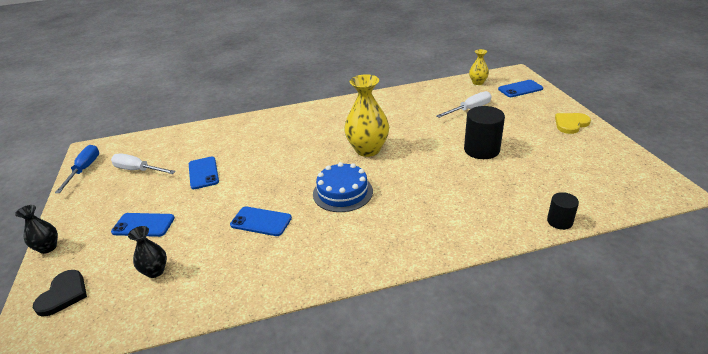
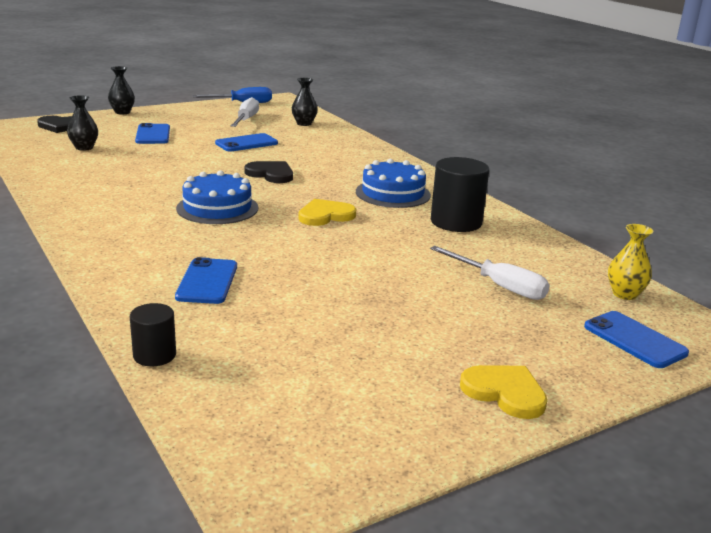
camera: 70 degrees right, 10 degrees down
blue phone [230,206,292,236] -> blue phone moved to [175,257,237,304]
yellow vase [344,74,389,157] -> yellow heart [298,199,356,226]
black cylinder [464,106,505,159] -> black cylinder moved to [431,157,489,232]
none -> black heart [244,161,293,183]
none -> black vase [292,78,318,126]
none -> blue cake [356,159,431,208]

